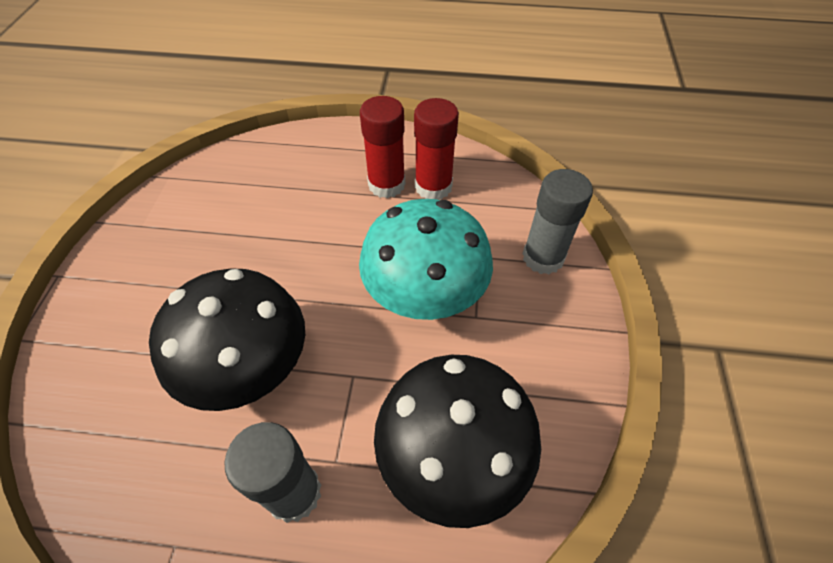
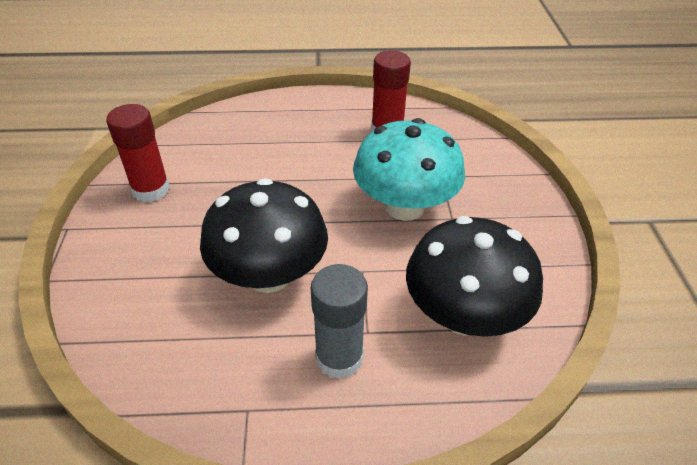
camera: 10 degrees left, 10 degrees down
red glue stick [360,96,405,198] -> red glue stick moved to [106,104,170,202]
grey glue stick [522,169,593,274] -> none

